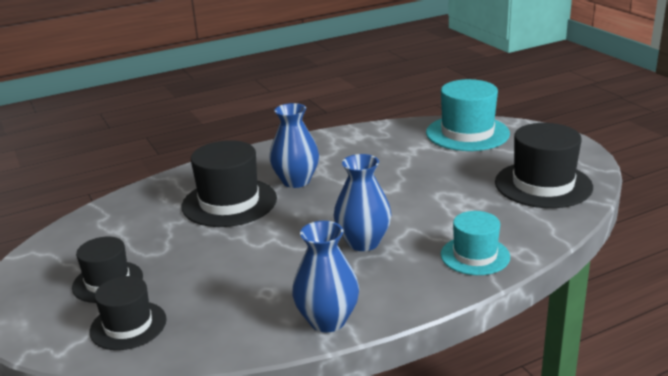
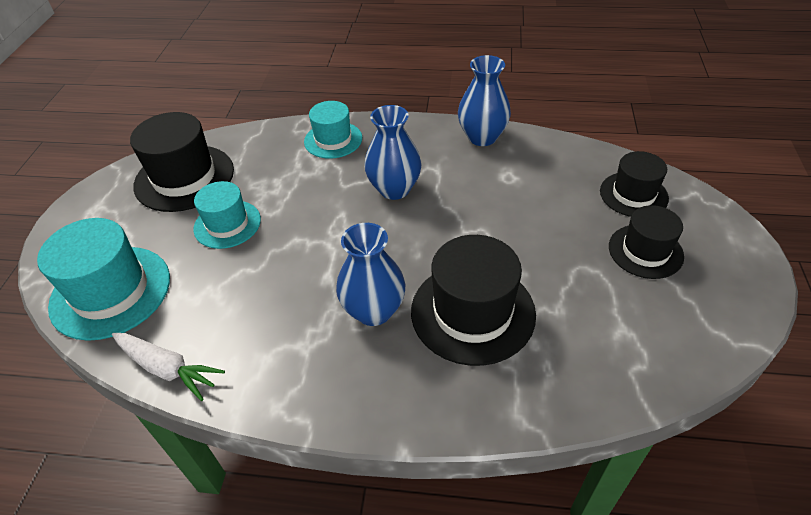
camera: 145 degrees left, 20 degrees up
none -> white carrot [112,333,225,401]
none -> turquoise hat [193,181,261,249]

